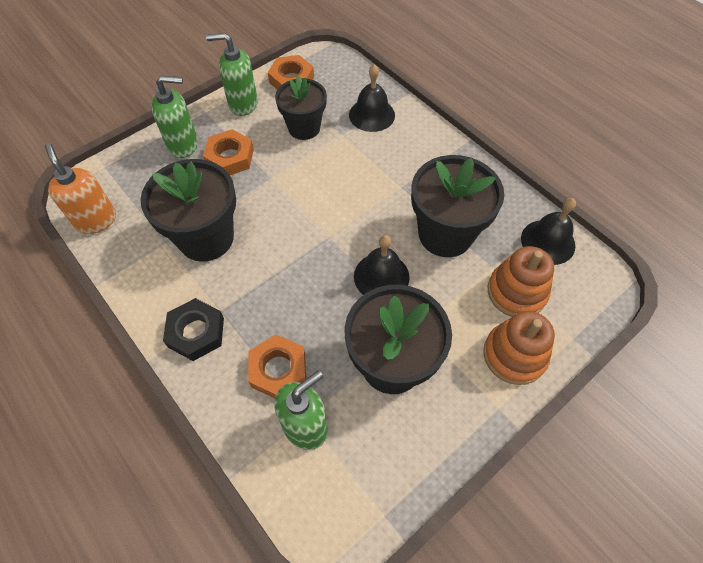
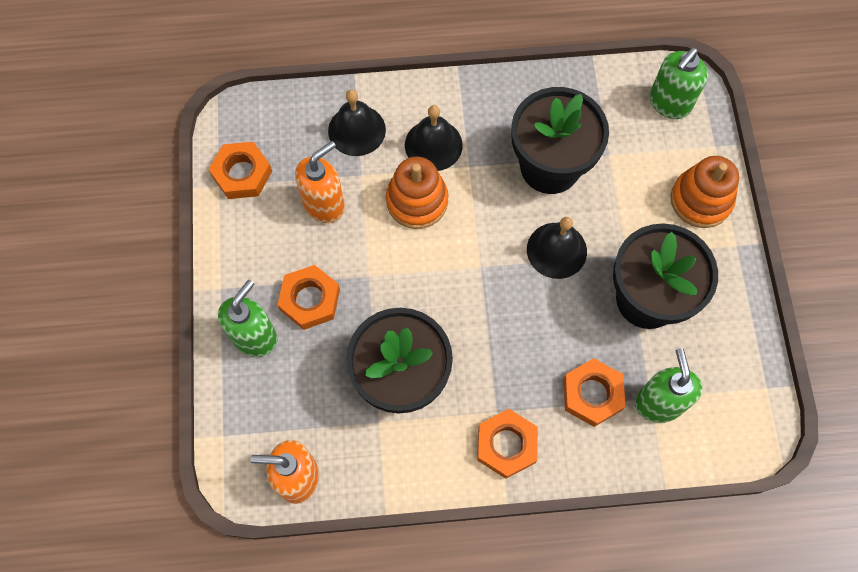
camera: 55 degrees left, 10 degrees up
black nut [163,298,224,361] -> orange nut [477,409,538,479]
green soap dispenser [206,33,258,116] -> green soap dispenser moved to [649,48,708,119]
black flower pot [275,76,327,140] -> orange soap dispenser [295,141,345,223]
orange stacking toy [488,246,554,317] -> orange stacking toy moved to [386,157,448,229]
black bell [521,198,576,265] -> black bell moved to [405,105,463,171]

